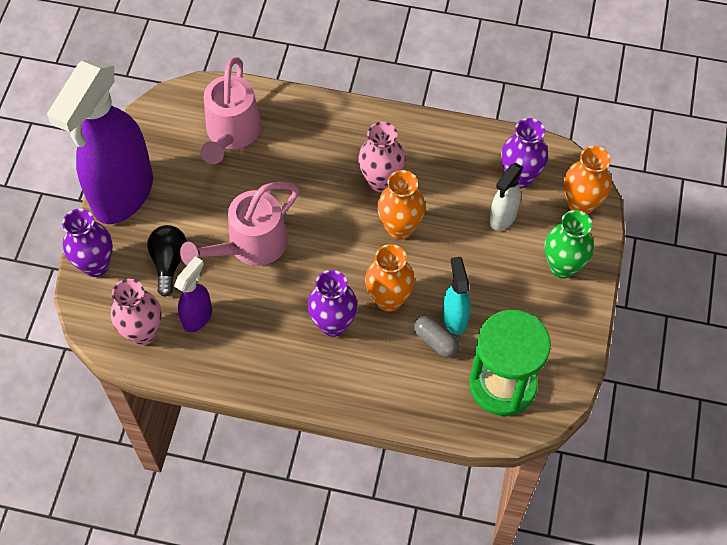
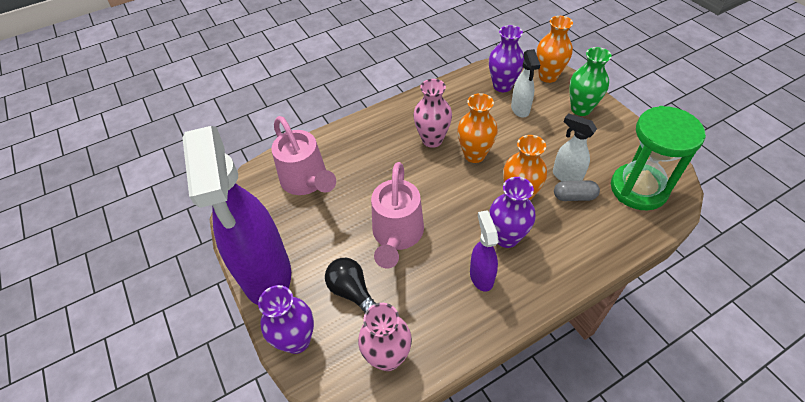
camera: 40 degrees left, 10 degrees down
purple spray bottle [174,256,212,332] -> purple spray bottle moved to [470,211,499,292]
turquoise spray bottle [443,257,471,335] -> white spray bottle [553,113,597,181]

